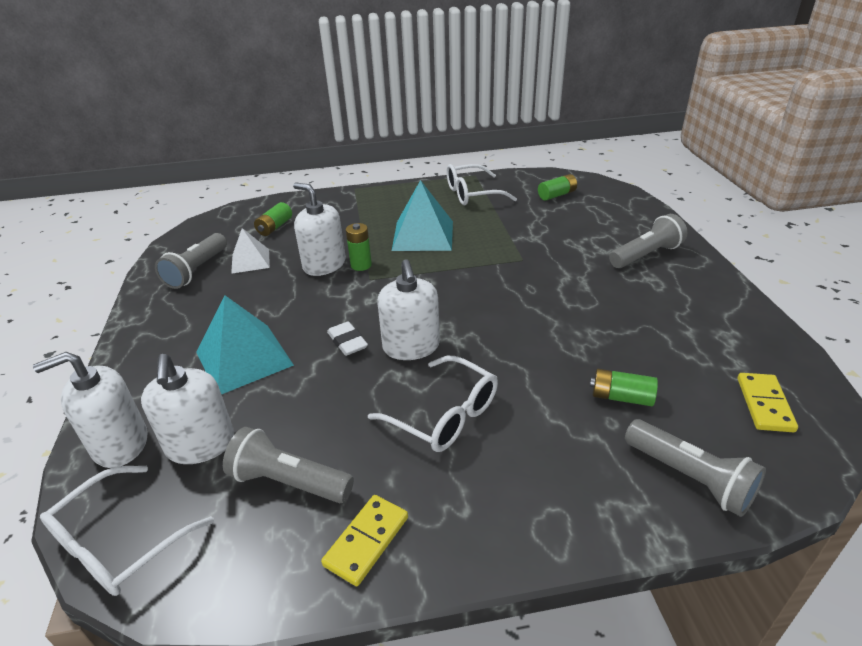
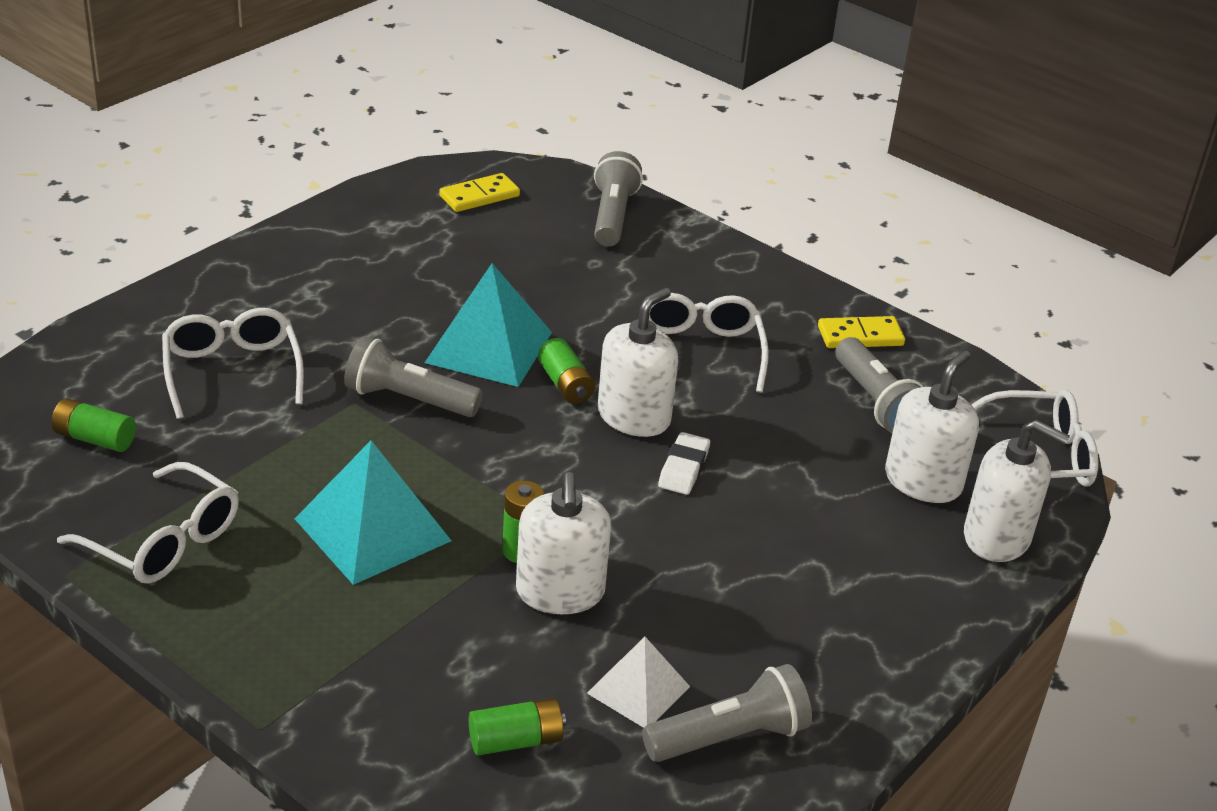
camera: 135 degrees left, 0 degrees up
turquoise pyramid [196,295,294,394] -> turquoise pyramid moved to [424,263,552,387]
green battery [590,369,658,406] -> green battery moved to [538,338,595,404]
grey flashlight [609,214,687,268] -> grey flashlight moved to [344,336,483,417]
none -> white glasses [162,308,304,419]

